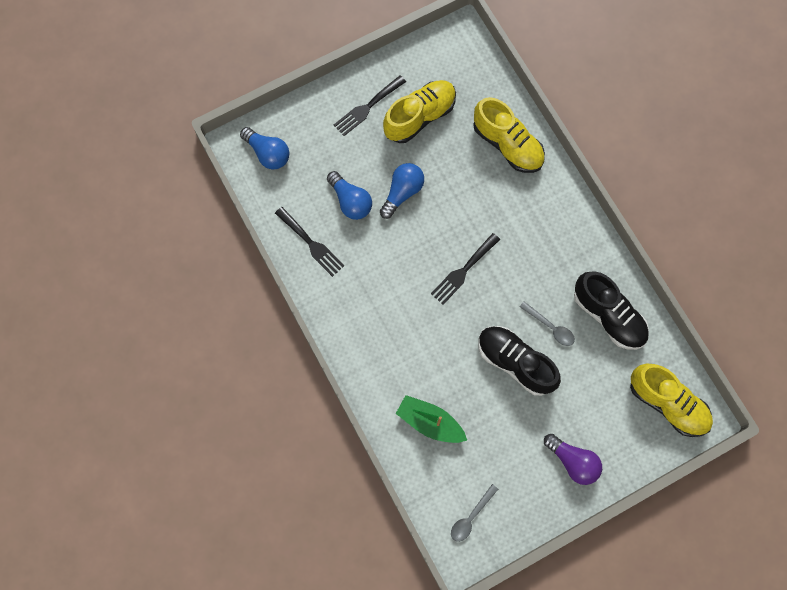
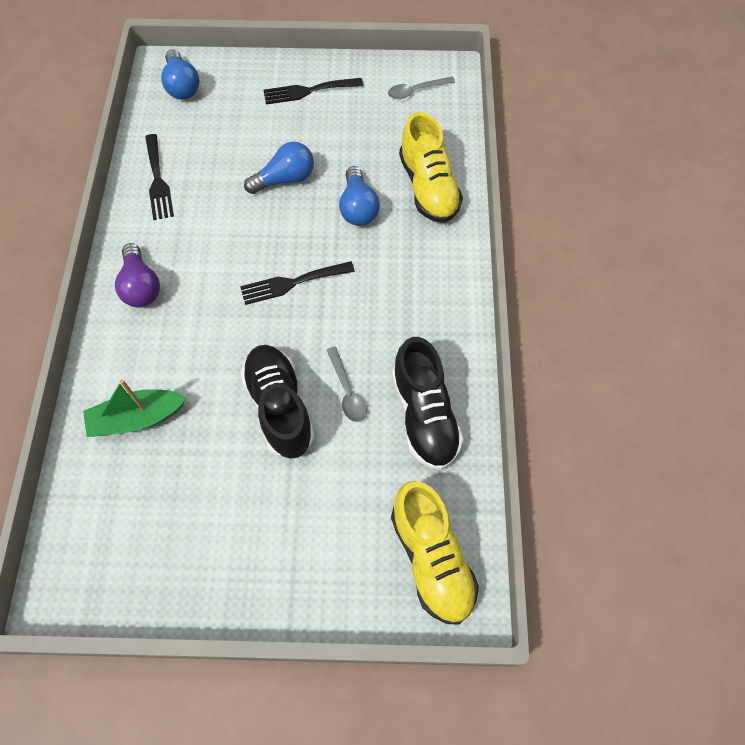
camera: 30 degrees right, 10 degrees down
blue light bulb [327,171,372,220] -> blue light bulb moved to [339,166,380,226]
yellow shoe [383,80,456,143] -> none
green boat [396,395,467,443] -> green boat turned 75 degrees counterclockwise [83,379,187,437]
grey spoon [451,484,498,542] -> grey spoon moved to [388,76,455,99]
purple light bulb [544,434,602,485] -> purple light bulb moved to [115,243,160,307]

